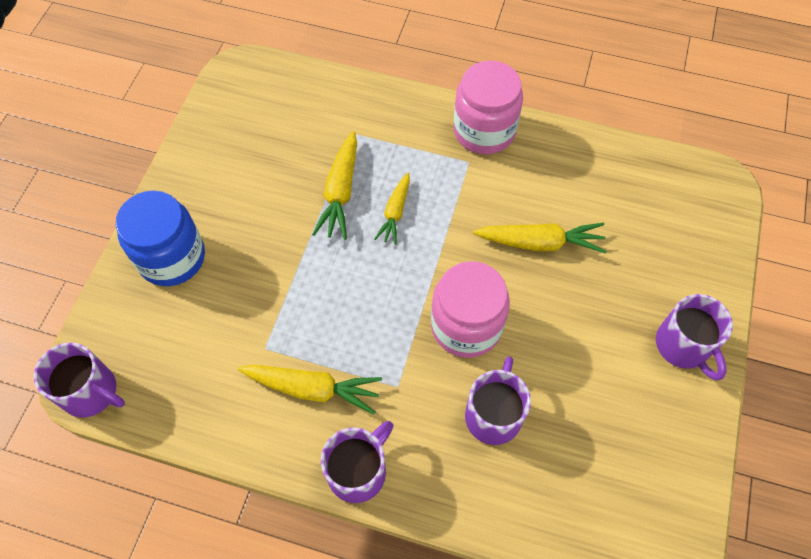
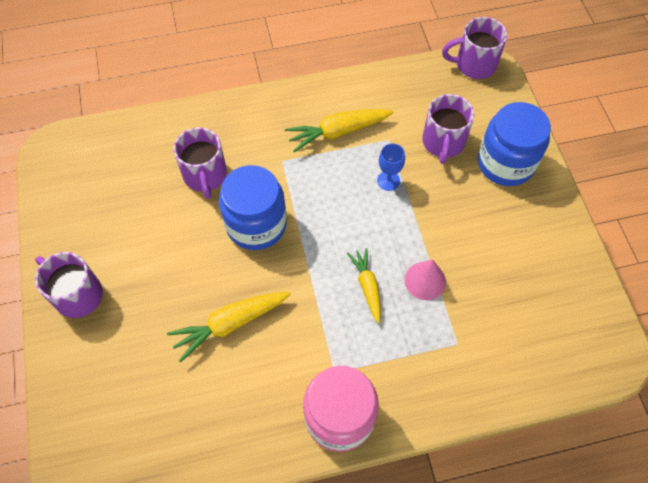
camera: 150 degrees right, 0 degrees up
yellow carrot [312,131,357,240] -> pink cone [405,259,446,300]
purple mug [321,421,394,503] -> purple mug moved to [422,94,474,164]
pink jar [431,261,510,358] -> blue jar [219,165,287,250]
none -> blue goblet [377,143,405,191]

